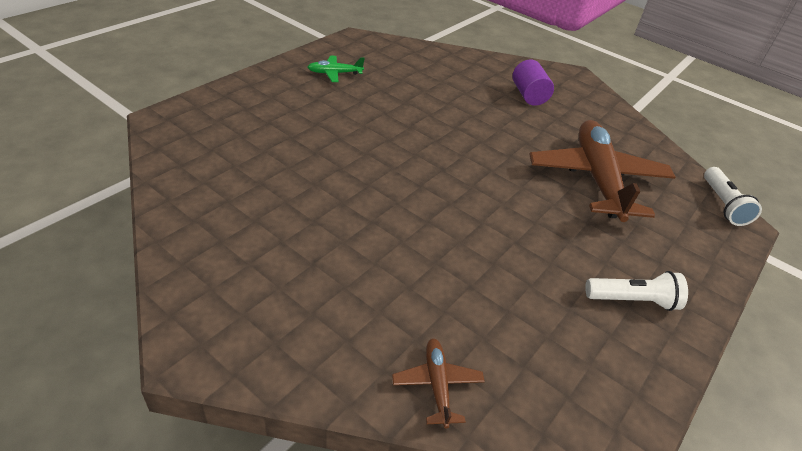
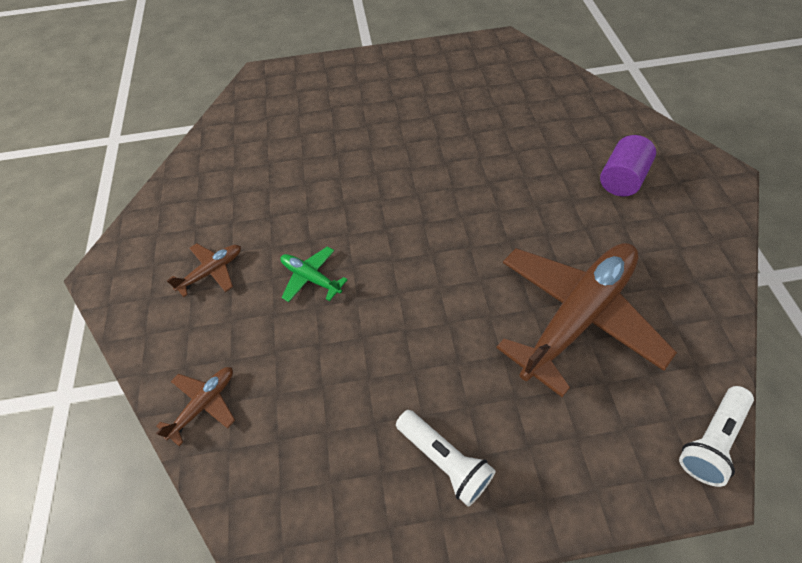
camera: 50 degrees right, 15 degrees up
green plane [308,56,365,82] -> green plane moved to [280,246,348,302]
none -> brown plane [167,243,241,297]

